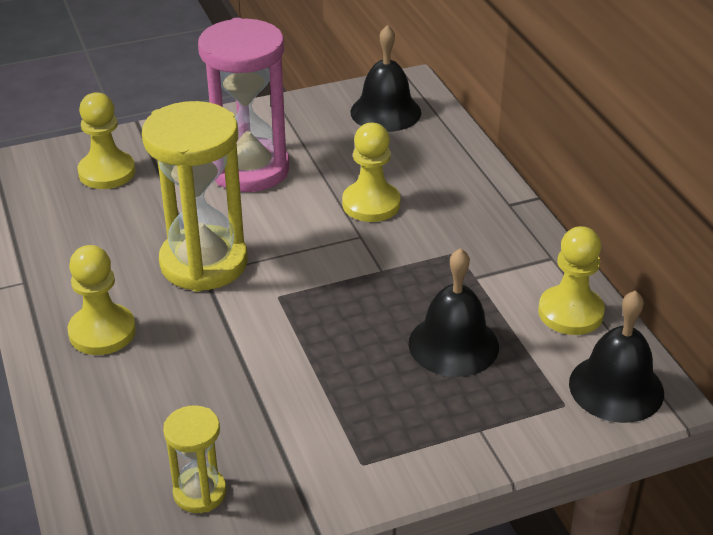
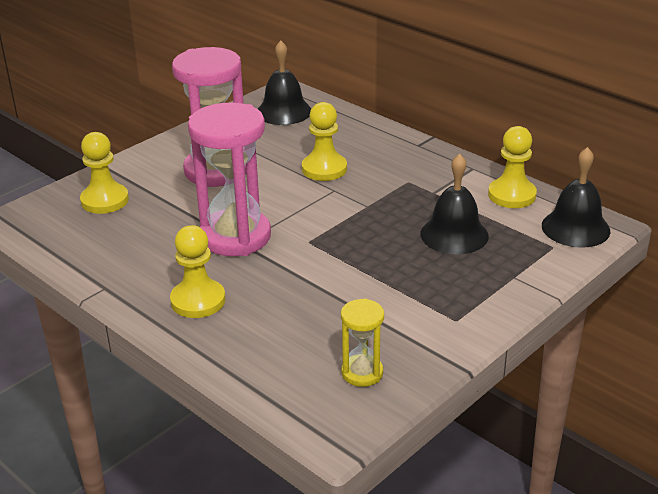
camera: 25 degrees left, 5 degrees down
yellow hourglass [142,101,247,292] -> pink hourglass [188,103,271,256]

